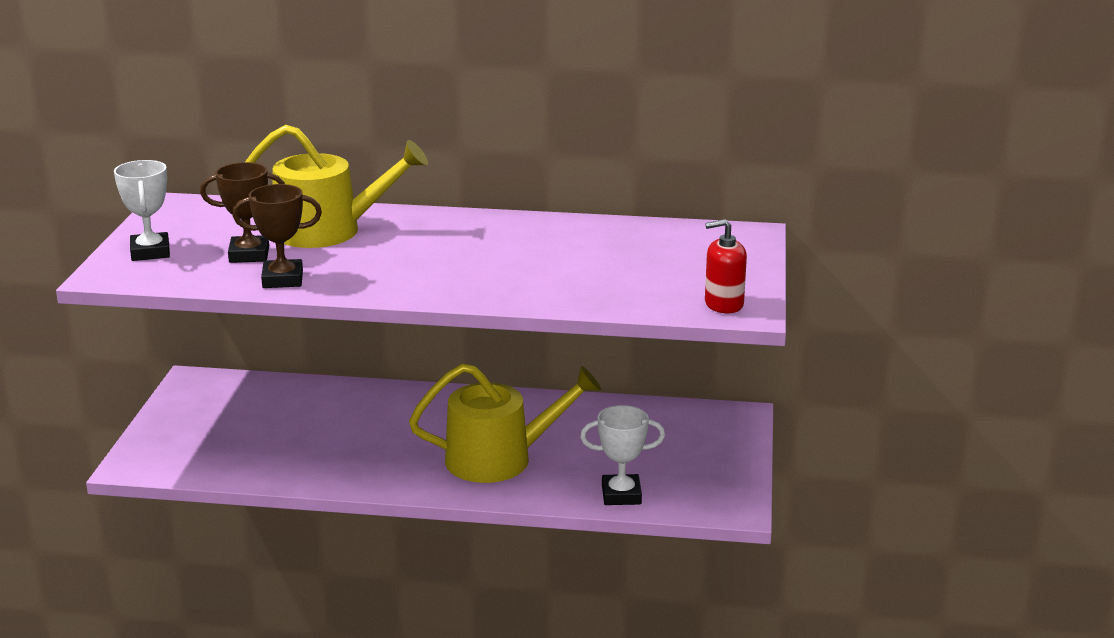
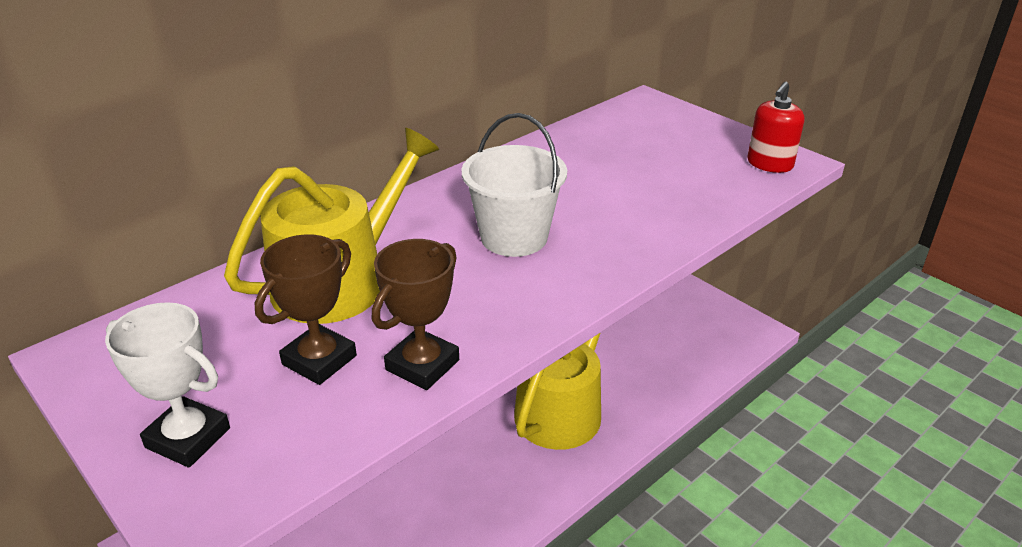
camera: 50 degrees left, 10 degrees up
white trophy [580,405,665,505] -> none
none -> white bucket [461,113,567,257]

